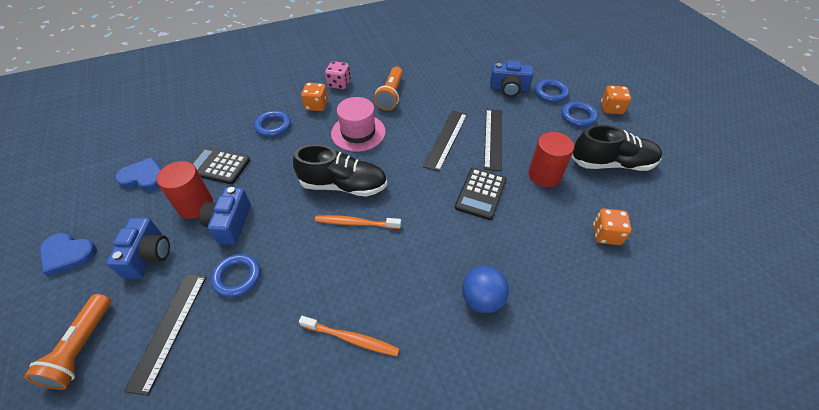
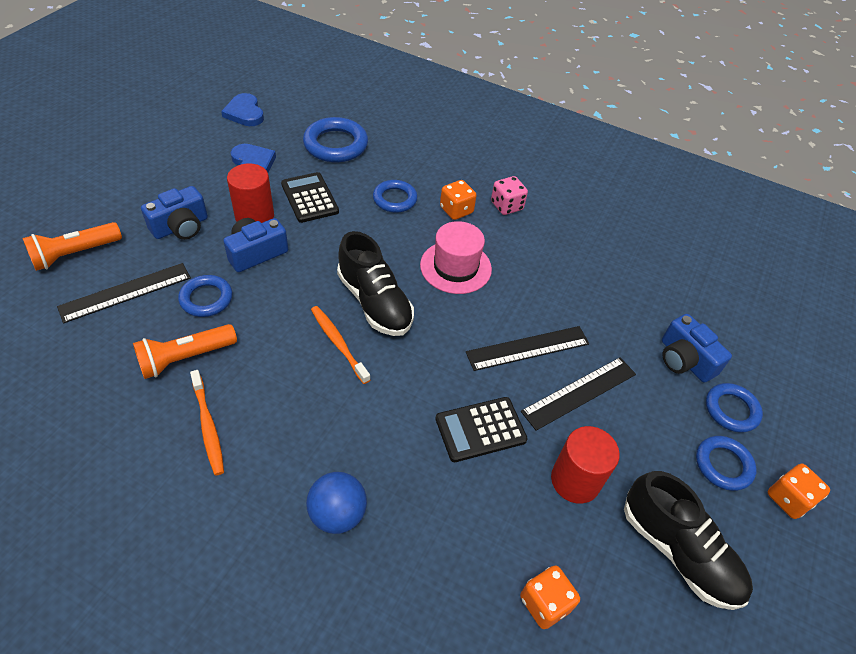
camera: 45 degrees right, 0 degrees up
blue heart [40,233,97,277] -> blue heart moved to [221,93,264,126]
orange flashlight [374,67,403,110] -> orange flashlight moved to [133,324,237,379]
none -> blue ring [303,117,368,163]

